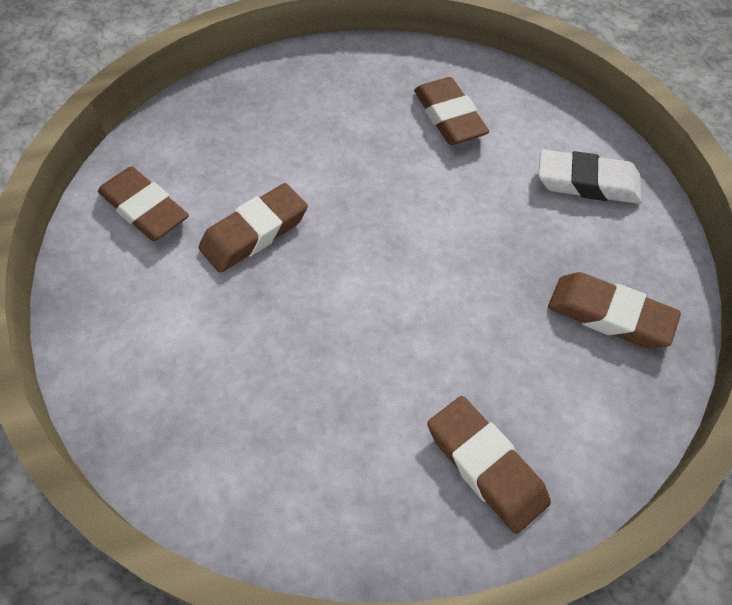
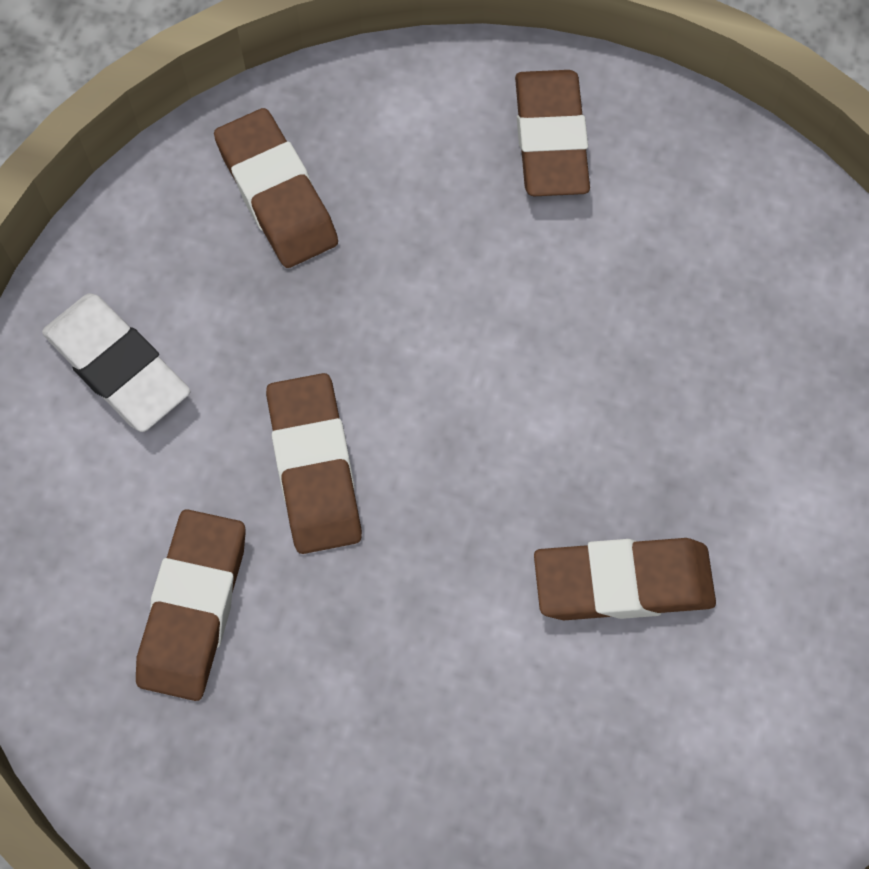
camera: 145 degrees left, 10 degrees up
brown eraser [98,166,189,241] -> brown eraser moved to [266,373,362,554]

